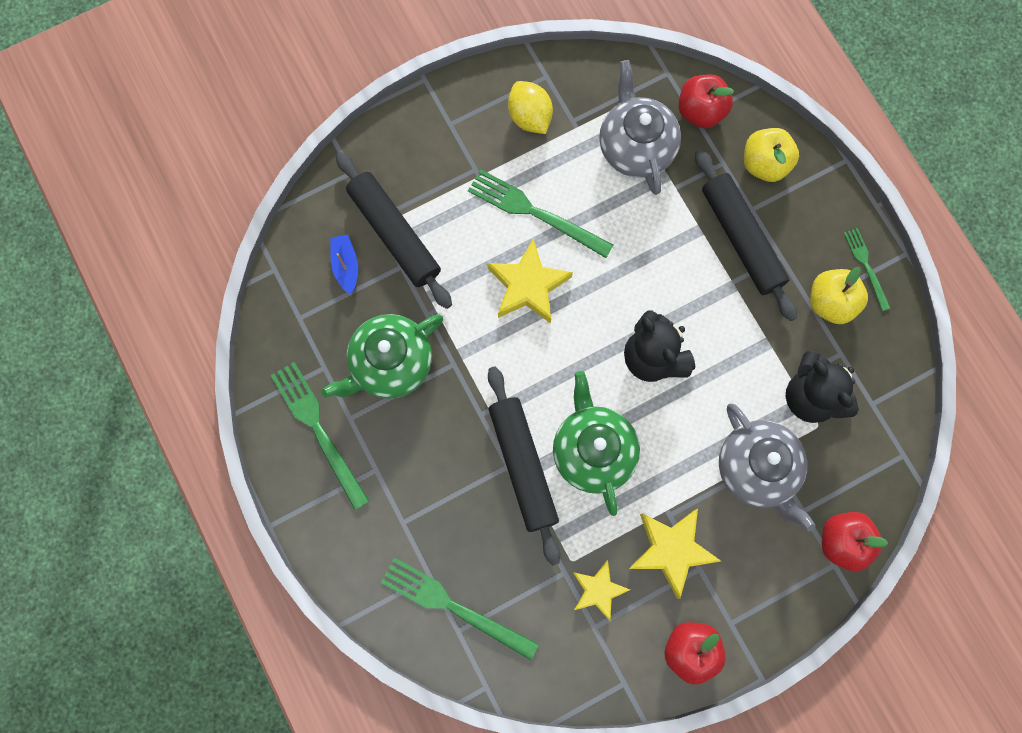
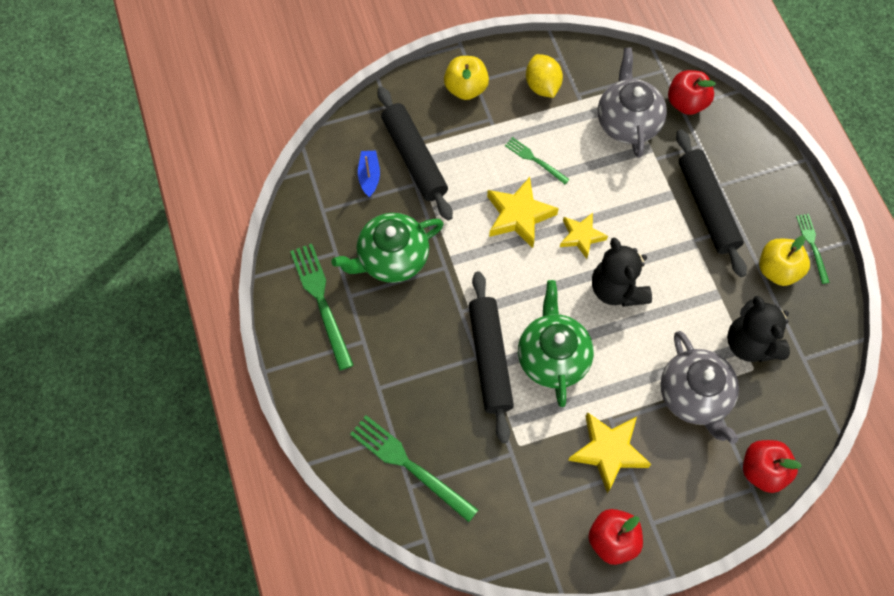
camera: 10 degrees right, 10 degrees down
green fork [468,169,613,258] -> green fork [505,137,570,184], size x0.56
yellow star [573,560,630,621] -> yellow star moved to [560,213,608,259]
yellow apple [744,128,799,182] -> yellow apple moved to [444,56,489,100]

